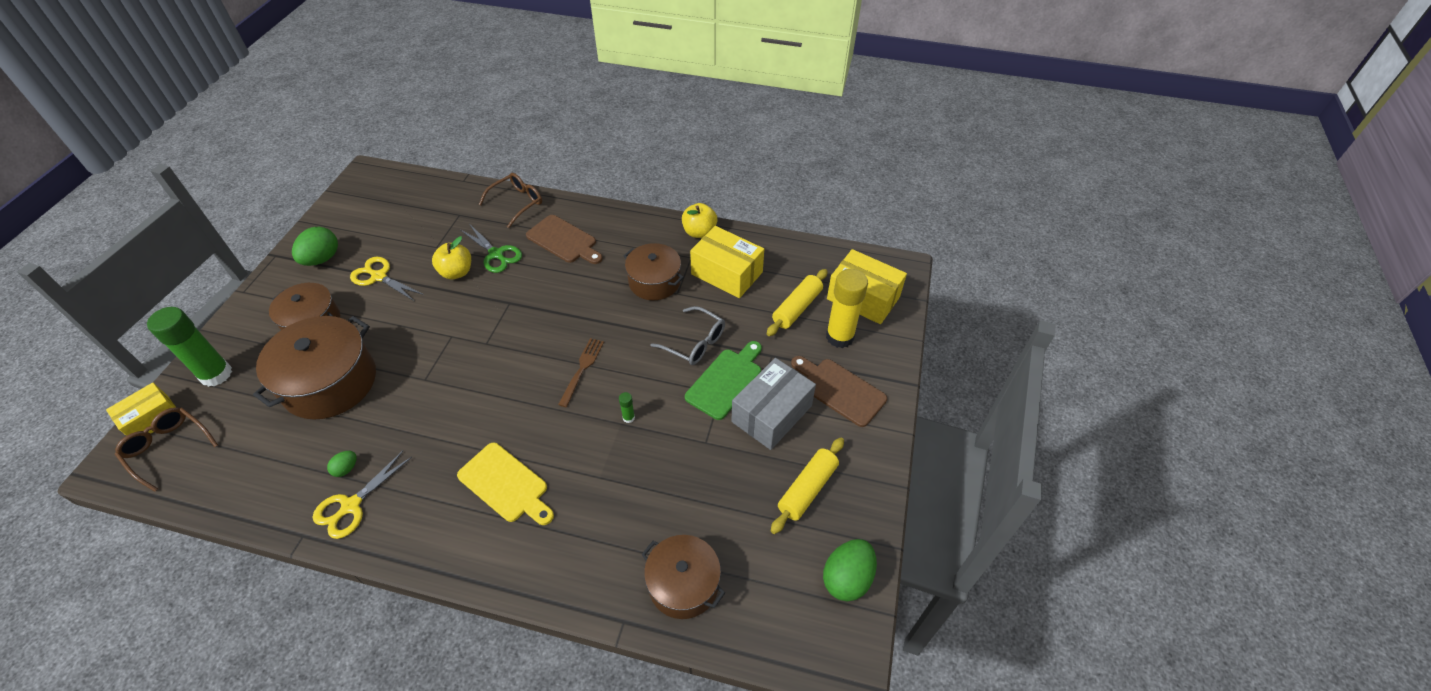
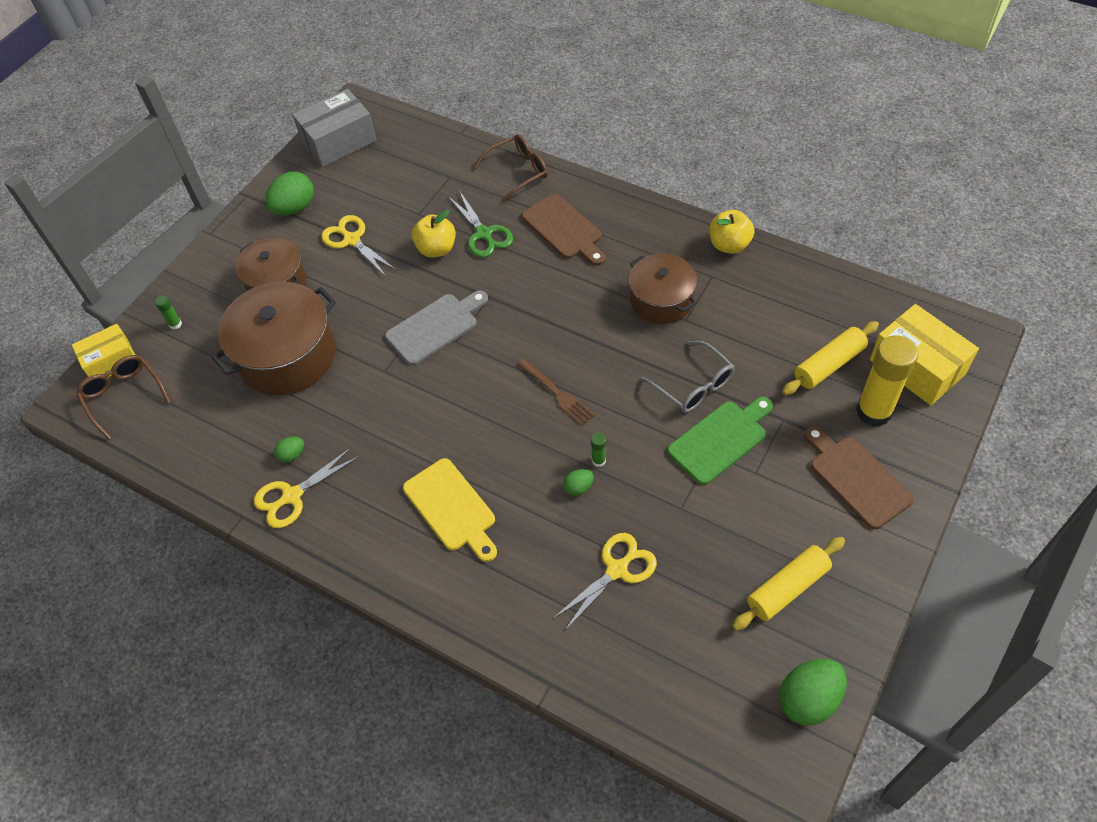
camera: 20 degrees right, 5 degrees up
green glue stick [147,307,232,387] -> green glue stick [155,296,182,330], size x0.40
brown fork [558,338,604,407] -> brown fork turned 105 degrees clockwise [517,358,595,426]
brown pot [641,535,725,619] -> none
yellow box [690,226,764,298] -> none
grey box [731,358,816,450] -> grey box moved to [293,89,377,167]
none -> grey cutting board [385,290,488,365]
none -> yellow scissors [554,533,657,630]
none -> green egg [563,469,594,496]

